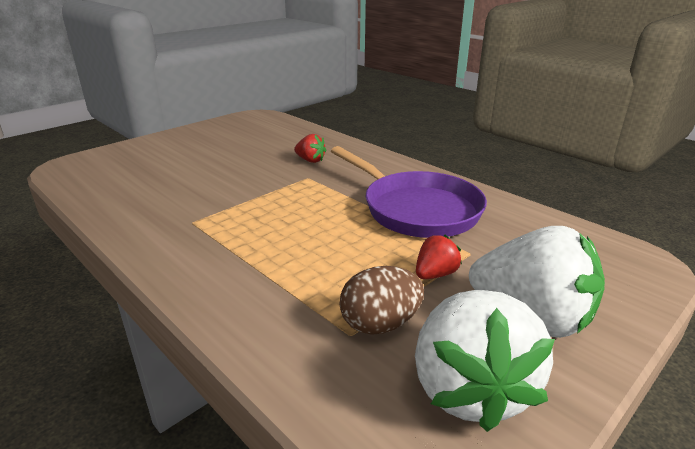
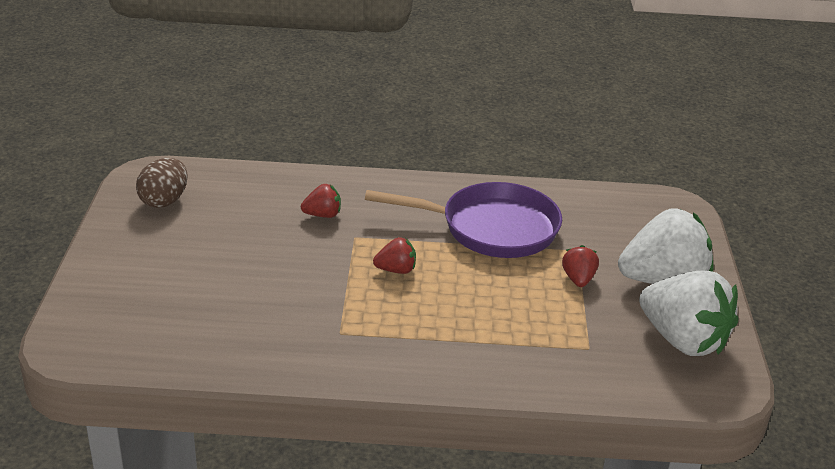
camera: 45 degrees left, 5 degrees up
brown egg [340,266,424,334] -> brown egg moved to [136,158,188,208]
none -> red strawberry [373,237,416,274]

